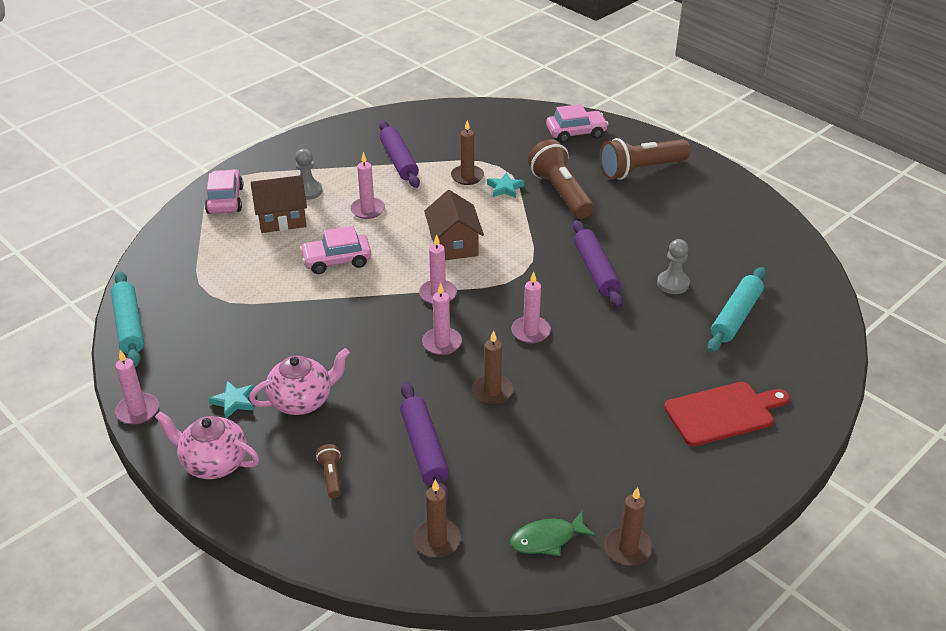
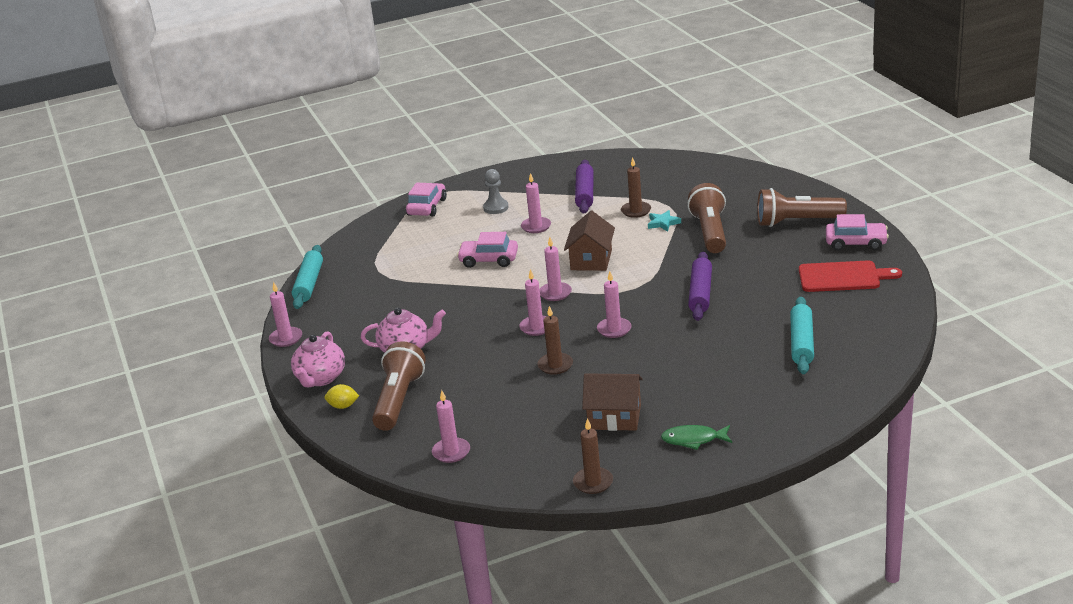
camera: 25 degrees right, 10 degrees down
pink teapot [155,411,259,479] -> pink teapot turned 120 degrees counterclockwise [291,331,345,387]
turquoise star [208,381,254,418] -> none
brown house [250,175,307,233] -> brown house moved to [582,373,643,431]
brown flashlight [316,444,341,498] -> brown flashlight [372,341,426,431], size x2.28
purple rolling pin [400,382,449,504] -> none
brown candle [413,479,461,558] -> pink candle [432,390,470,463]
green fish [510,511,596,556] -> green fish moved to [661,425,732,450]
pink car [546,104,608,143] -> pink car moved to [826,214,889,251]
grey pawn [657,239,690,294] -> none
red cutting board [664,382,790,446] -> red cutting board moved to [799,261,902,292]
turquoise rolling pin [708,267,766,353] -> turquoise rolling pin turned 45 degrees counterclockwise [790,297,814,374]
none -> yellow lemon [324,384,359,409]

